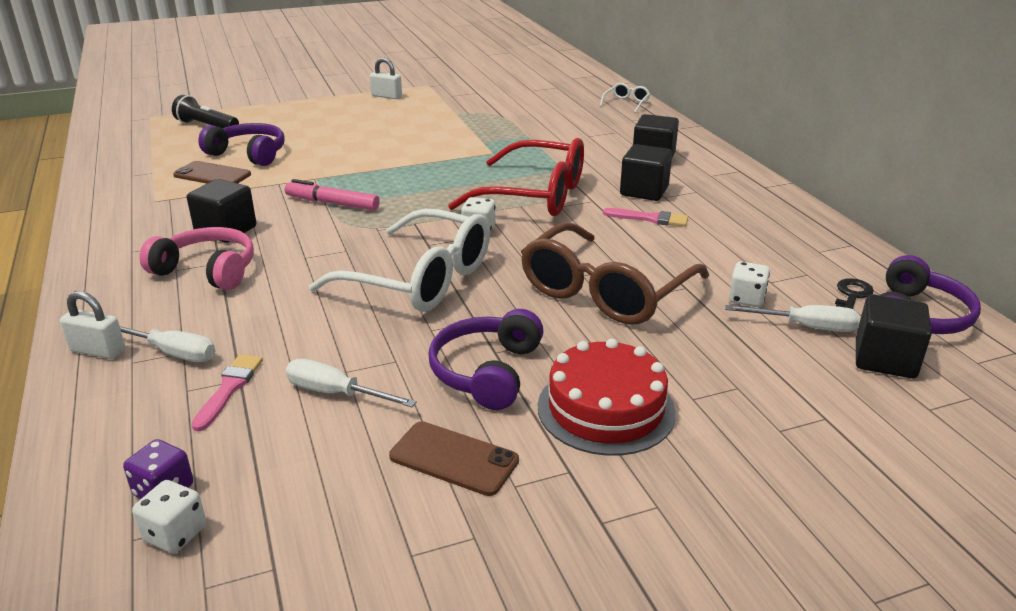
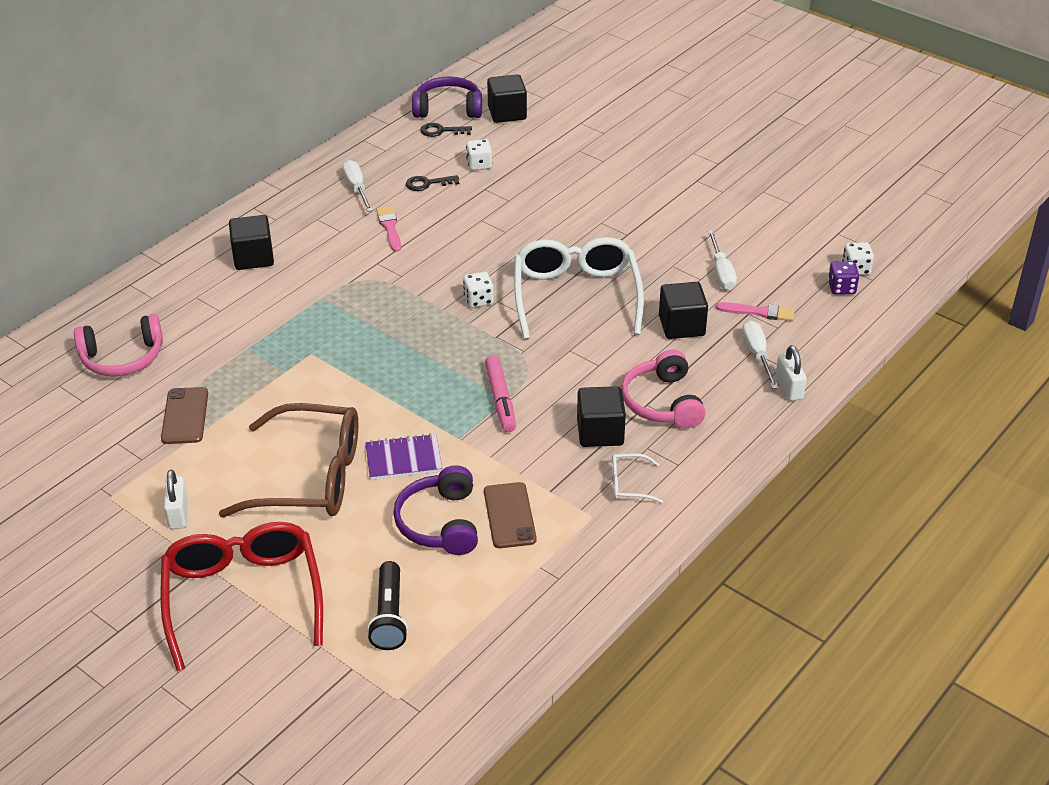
camera: 120 degrees left, 10 degrees up
pink brush [191,354,263,431] -> pink brush turned 150 degrees counterclockwise [716,302,795,321]
brown phone [389,421,519,496] -> brown phone moved to [161,387,208,444]
purple headphones [428,309,544,410] -> none
red glasses [448,138,584,216] -> red glasses moved to [161,522,323,671]
brown glasses [521,222,709,325] -> brown glasses moved to [219,403,358,517]
red cake [538,339,676,456] -> none
white glasses [600,83,650,113] -> white glasses moved to [612,453,663,503]
black cube [620,144,672,201] -> black cube moved to [659,282,708,339]
white screwdriver [725,305,860,332] -> white screwdriver moved to [342,160,373,212]
none -> pink headphones [74,314,163,377]
none -> purple notebook [365,434,442,480]
none -> black key [406,175,459,191]

